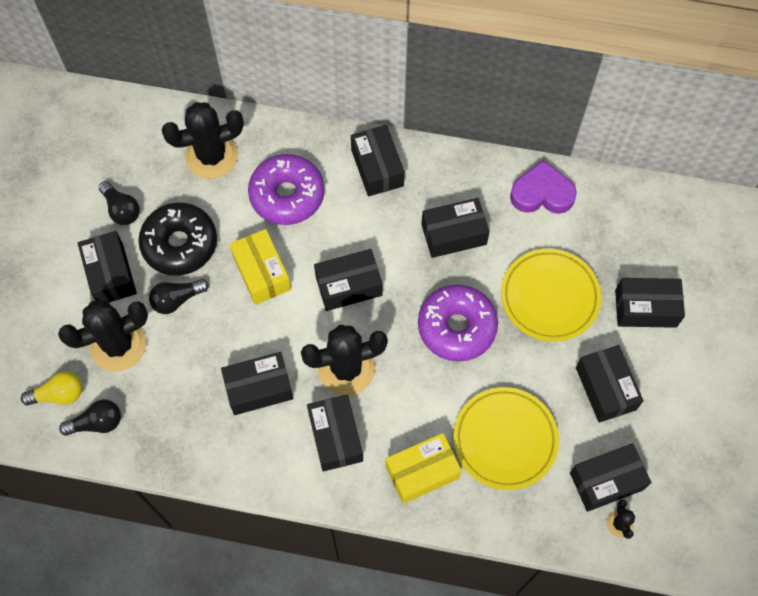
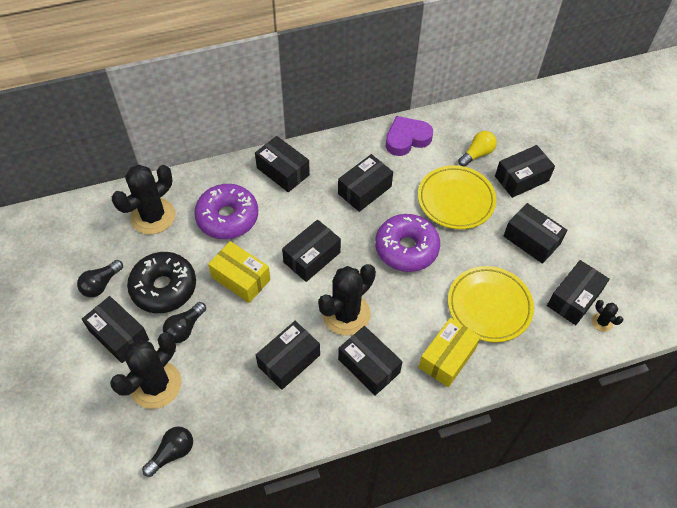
camera: 30 degrees left, 10 degrees down
yellow light bulb [21,371,82,406] -> yellow light bulb moved to [458,131,497,167]
black light bulb [99,181,140,225] -> black light bulb turned 105 degrees clockwise [77,260,123,297]

